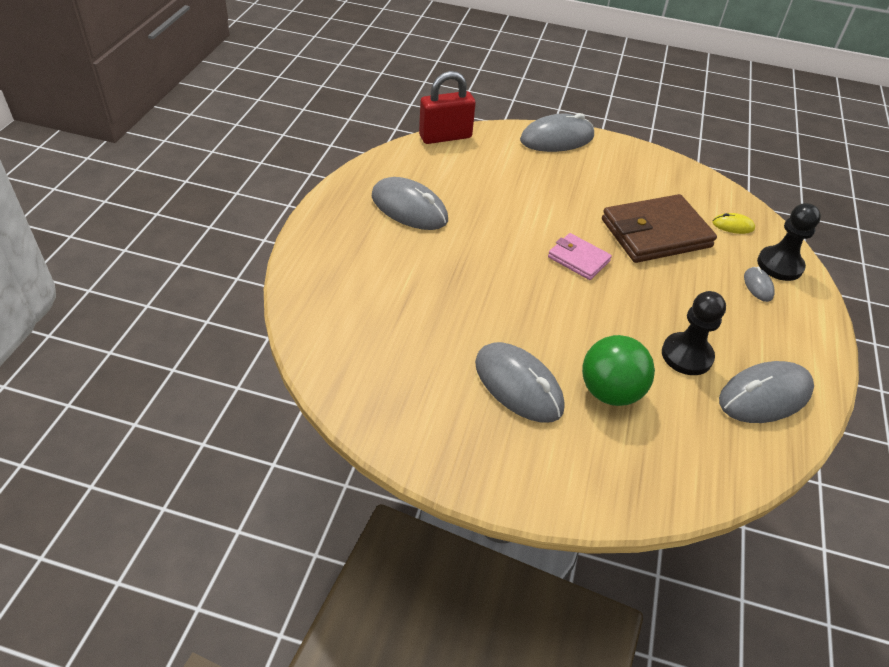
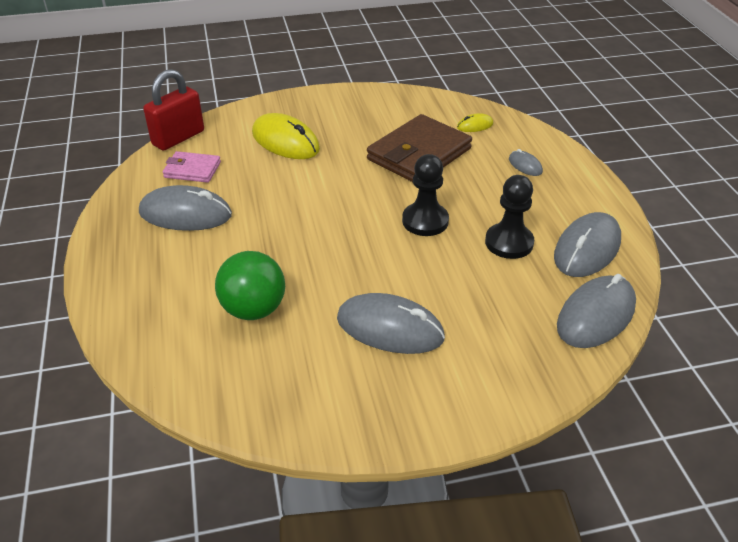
camera: 25 degrees left, 5 degrees down
grey mouse [520,113,594,152] -> grey mouse moved to [557,274,636,348]
pink wallet [548,233,612,280] -> pink wallet moved to [163,151,221,183]
green ball [582,335,655,406] -> green ball moved to [215,251,285,320]
black pawn [757,203,821,281] -> black pawn moved to [402,154,449,236]
none -> yellow mouse [252,113,320,159]

